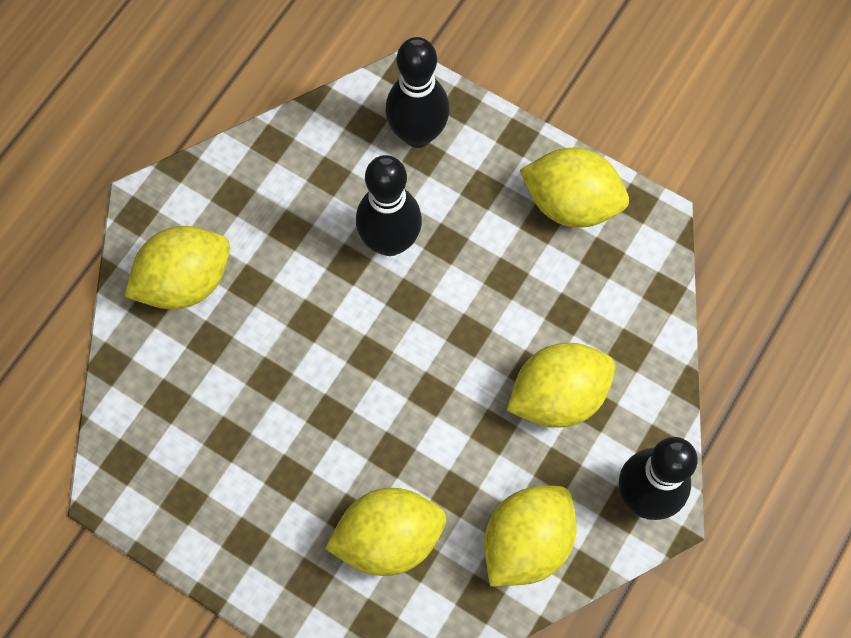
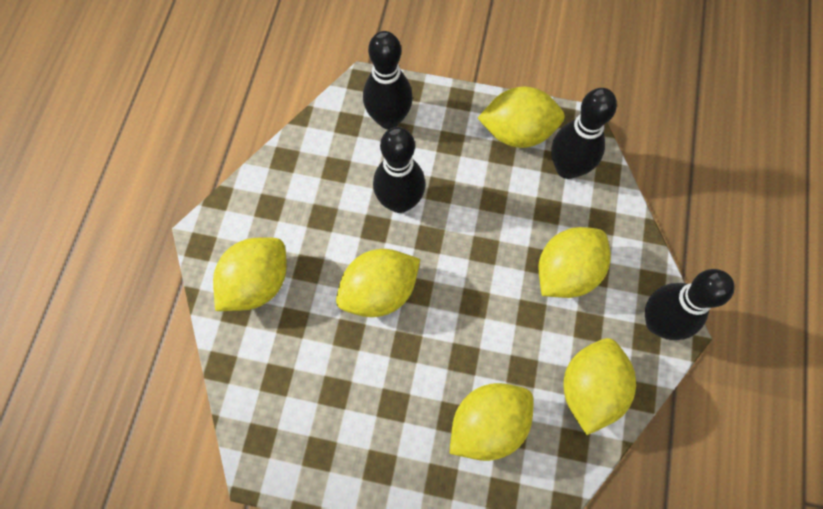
camera: 20 degrees left, 0 degrees up
none -> yellow lemon [336,249,420,317]
none -> black bowling pin [551,88,617,179]

